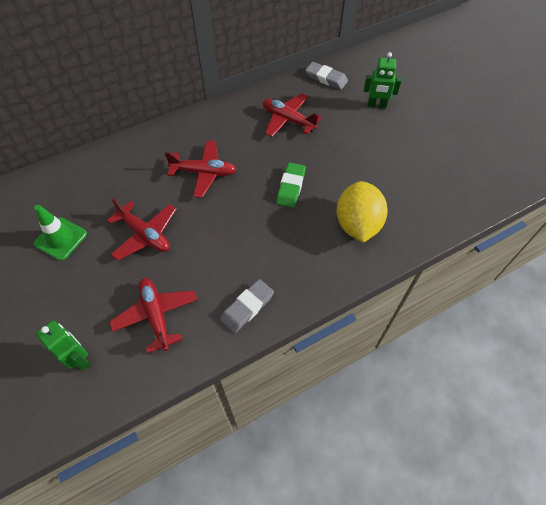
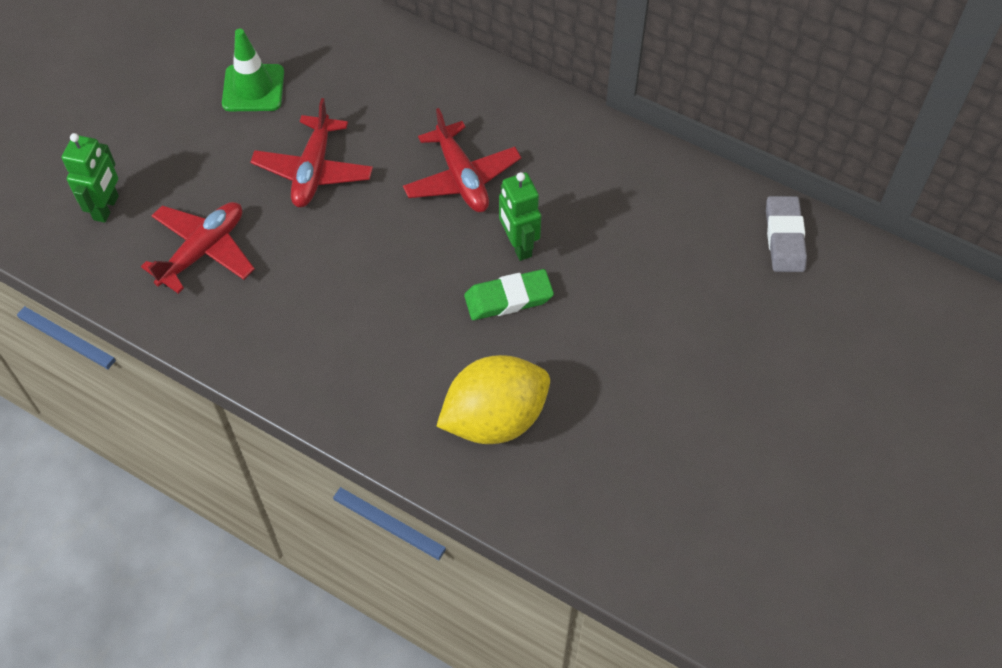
camera: 60 degrees right, 0 degrees up
grey eraser [220,279,274,333] -> none
red plane [263,93,322,137] -> none
green robot [364,52,401,109] -> green robot moved to [499,172,541,261]

